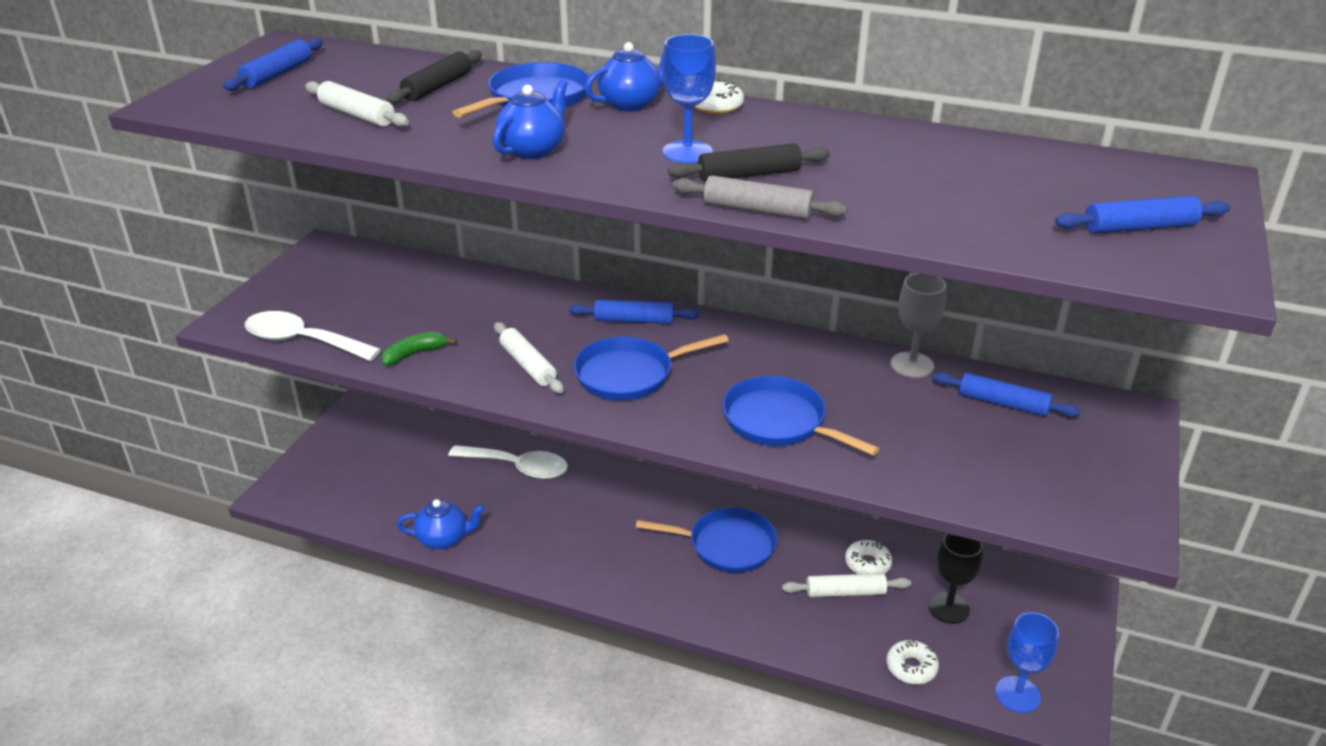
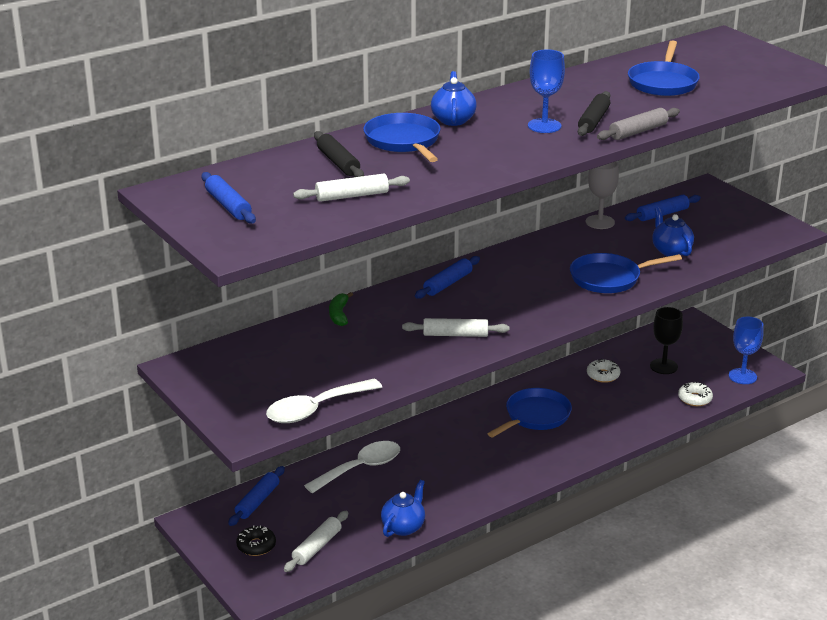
camera: 55 degrees left, 5 degrees down
green banana [381,332,456,366] -> green banana moved to [329,292,353,326]
blue teapot [493,79,568,159] -> blue teapot moved to [652,207,694,256]
blue pan [573,334,729,401] -> blue pan moved to [628,40,700,96]
white donut [694,80,744,114] -> none
white rolling pin [782,573,911,597] -> white rolling pin moved to [284,511,348,572]
blue rolling pin [1055,196,1230,234] -> blue rolling pin moved to [228,466,285,526]
none -> black donut [236,525,276,556]

